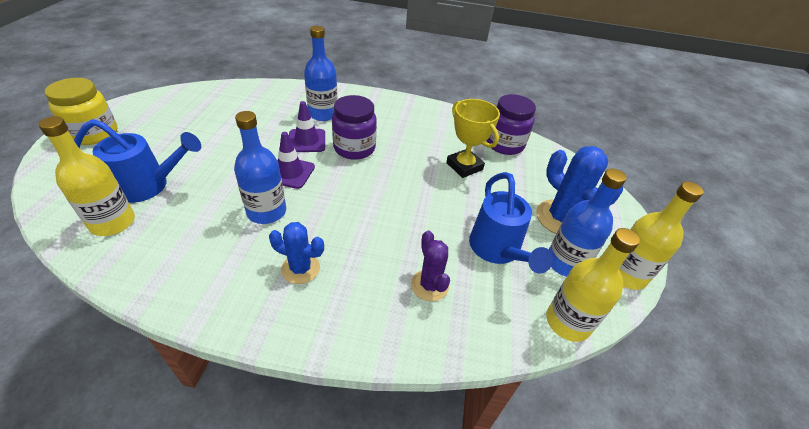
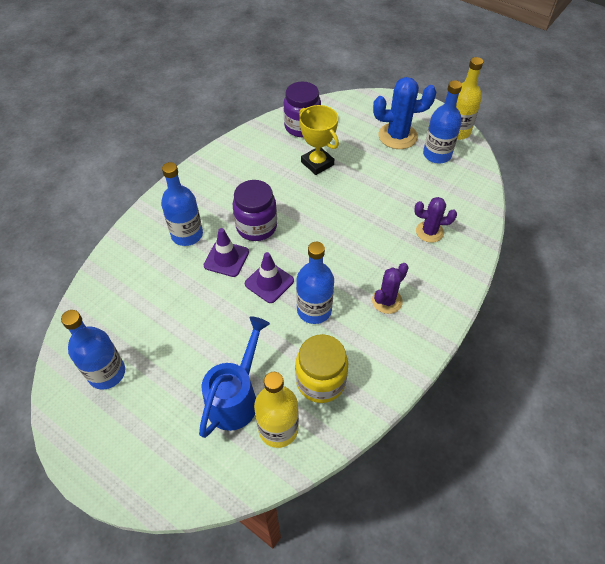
camera: 60 degrees left, 10 degrees up
yellow jar [45,78,117,145] -> yellow jar moved to [295,334,348,403]
blue cactus [269,222,324,284] -> purple cactus [372,263,409,314]
yellow trophy [446,99,500,178] -> yellow trophy turned 60 degrees clockwise [299,105,339,175]
blue watering can [469,172,553,274] -> none
yellow bottle [546,228,640,342] -> none
none -> blue bottle [61,310,125,390]

